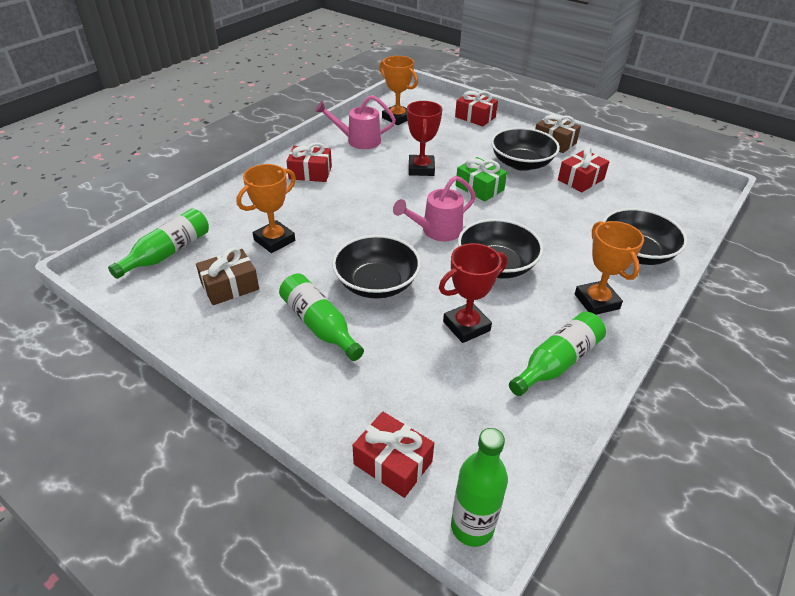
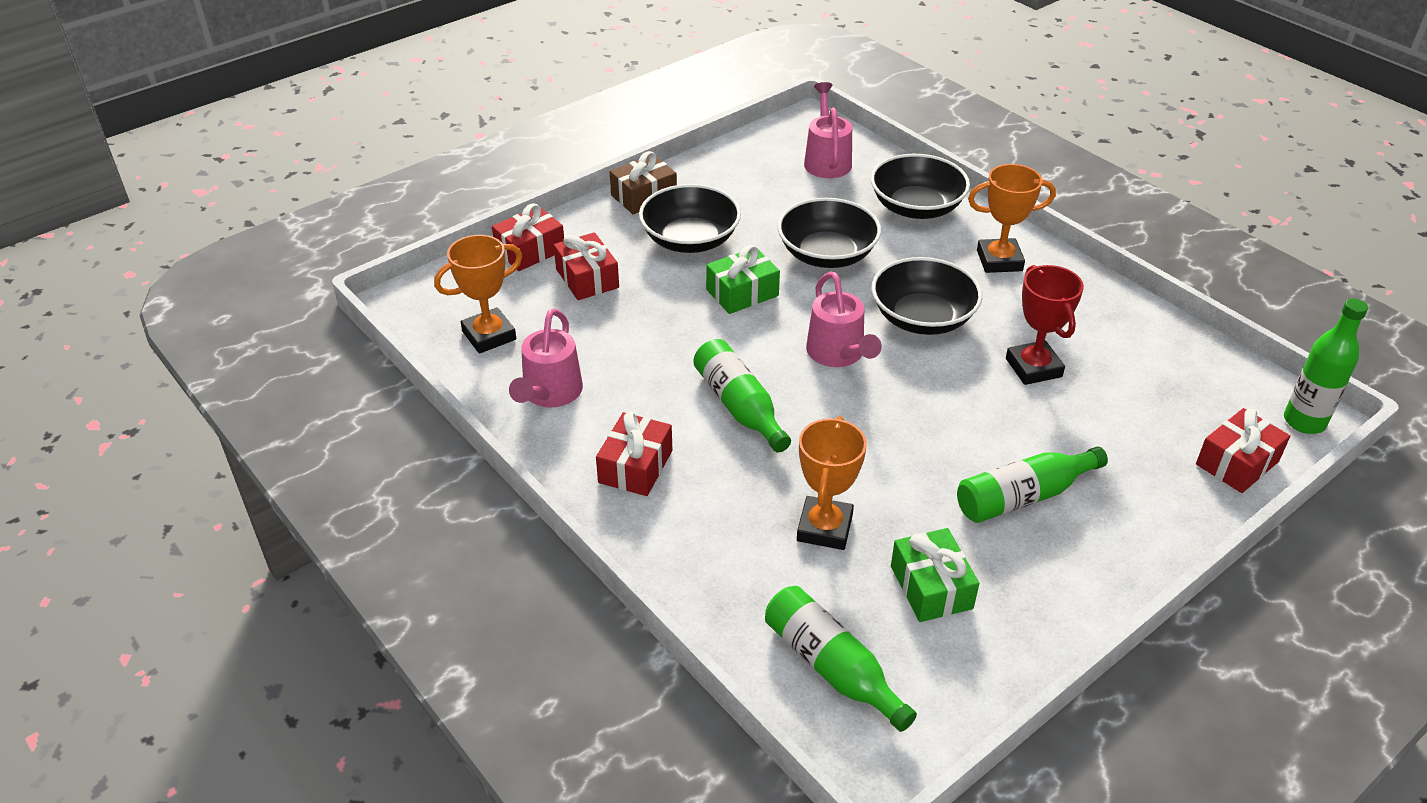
camera: 75 degrees left, 0 degrees up
brown gift [196,247,259,305] -> green gift [891,528,979,622]
orange trophy [237,164,296,253] -> orange trophy turned 45 degrees clockwise [797,416,867,550]
black bowl [332,235,421,298] -> black bowl moved to [777,198,881,268]
red trophy [407,101,442,176] -> none
green bottle [509,311,606,396] -> green bottle moved to [693,339,791,453]
red gift [558,147,609,192] -> red gift moved to [554,232,619,300]
none -> pink watering can [804,82,852,178]

